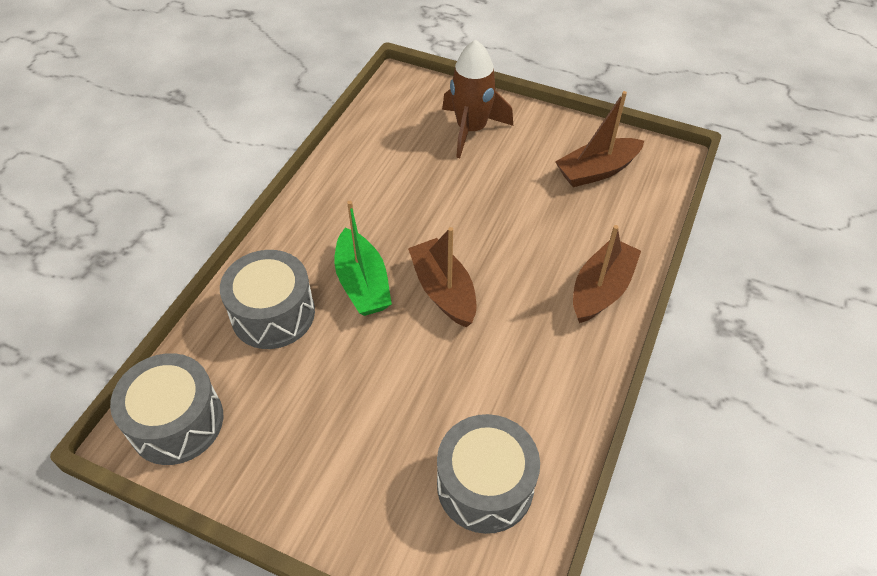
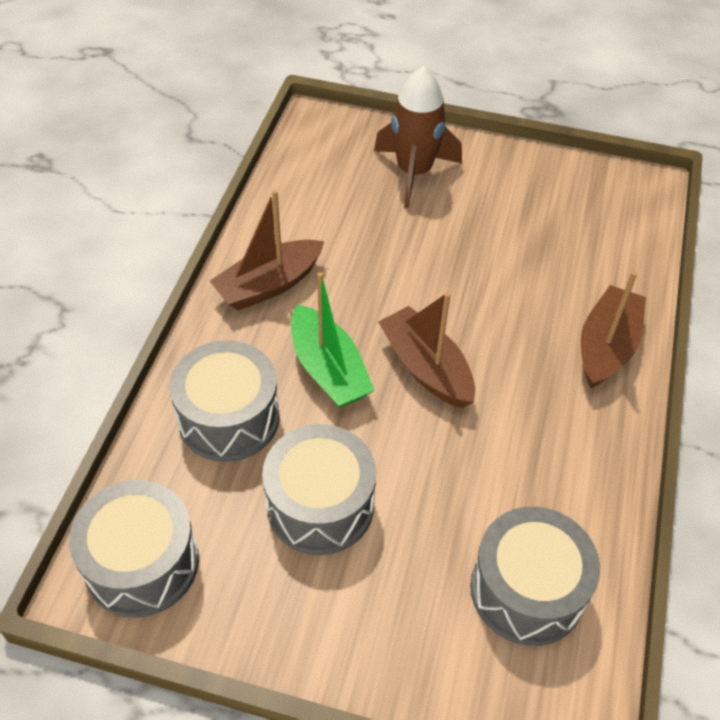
camera: 10 degrees left, 0 degrees up
brown boat [555,91,644,187] -> brown boat moved to [210,190,324,311]
none -> grey drum [262,424,376,555]

